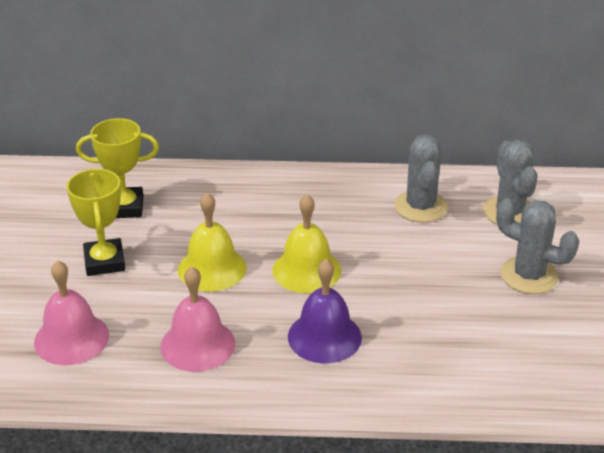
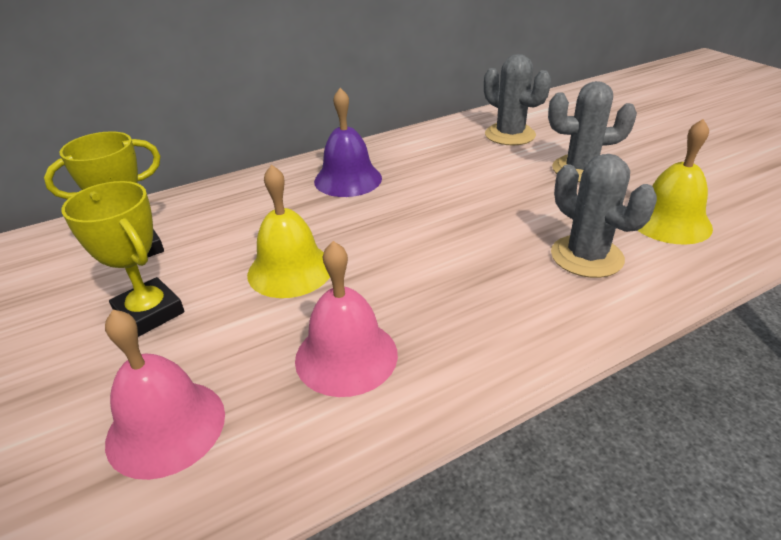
camera: 30 degrees left, 0 degrees up
yellow bell [272,194,341,293] -> yellow bell moved to [637,119,713,245]
purple bell [288,259,362,363] -> purple bell moved to [314,88,382,197]
grey cactus [394,135,448,222] -> grey cactus moved to [551,154,657,278]

